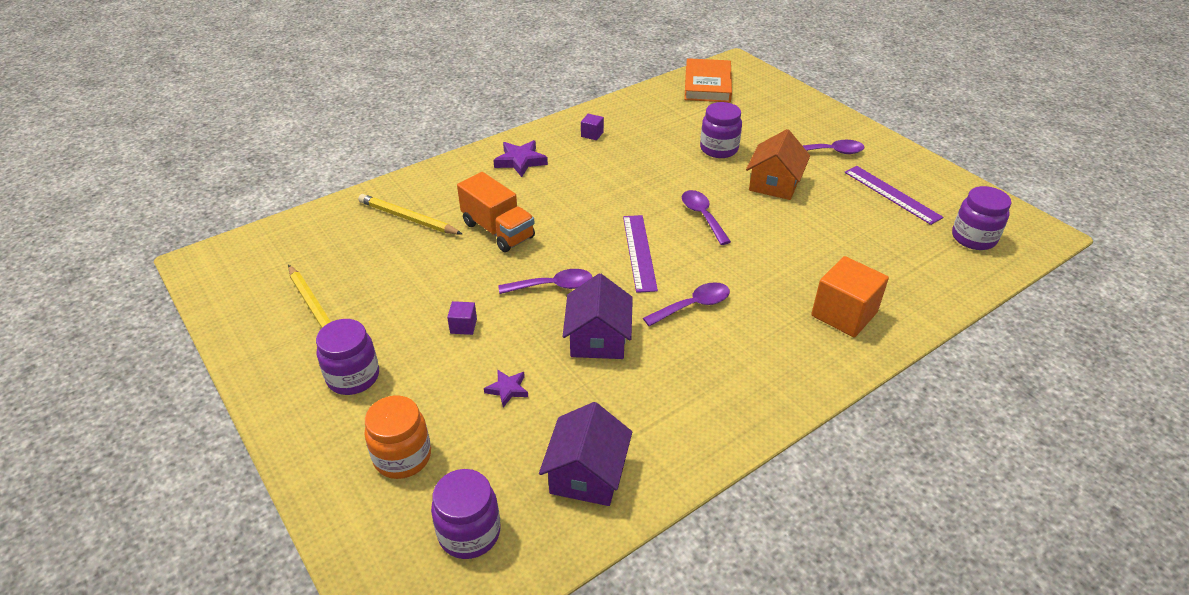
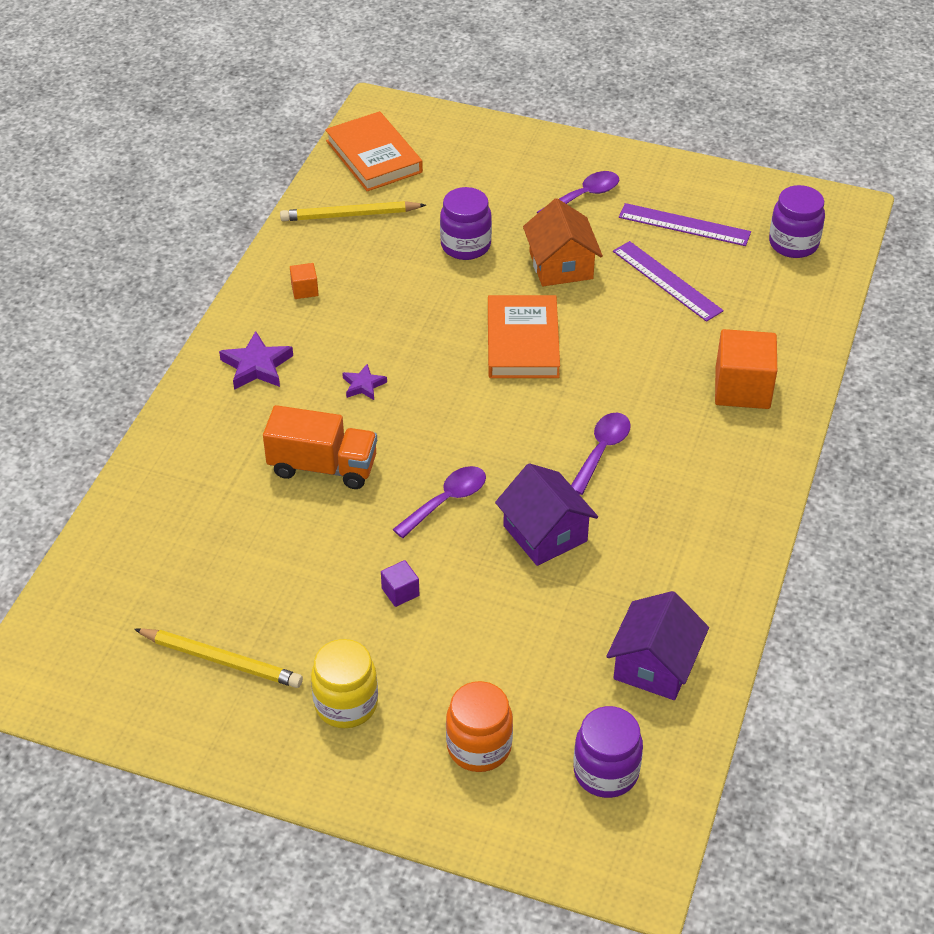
camera: 35 degrees left, 5 degrees up
purple jar [316,319,379,395] -> yellow jar [311,639,378,728]
yellow pencil [358,194,462,235] -> yellow pencil moved to [280,201,426,221]
purple star [484,369,528,407] -> purple star moved to [342,364,387,400]
purple house [539,402,632,506] -> purple house turned 45 degrees clockwise [606,591,709,700]
purple cube [581,114,604,140] -> orange cube [290,263,318,299]
purple ruler [623,215,658,293] -> purple ruler moved to [613,241,724,322]
purple spoon [682,190,731,245] -> orange book [488,295,560,378]

